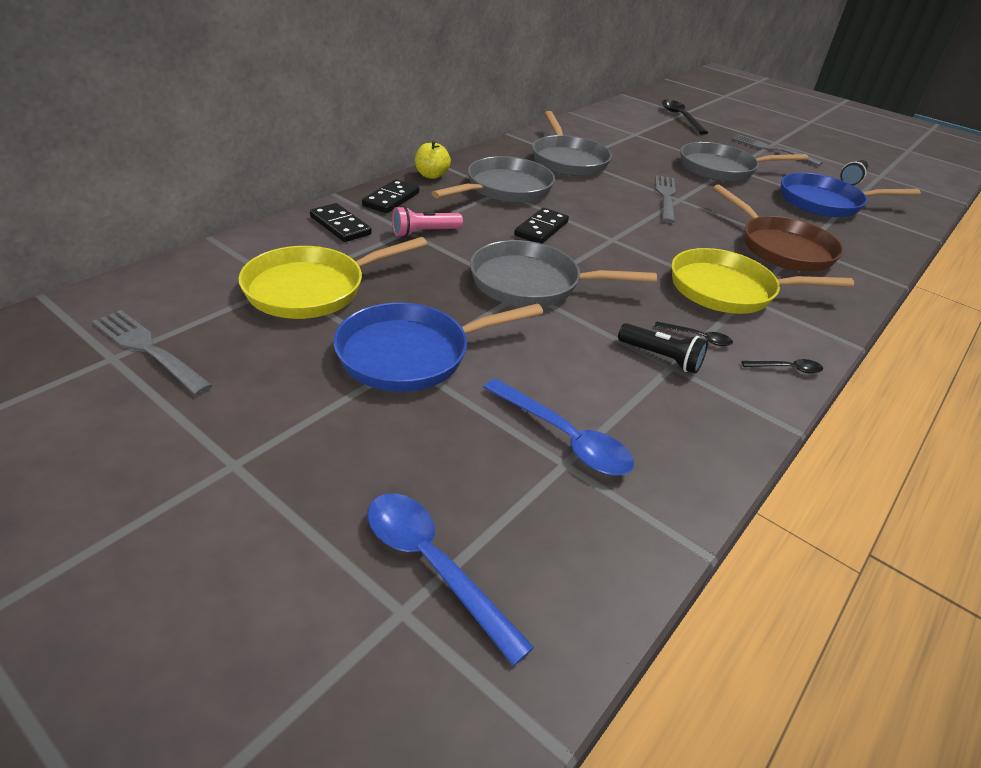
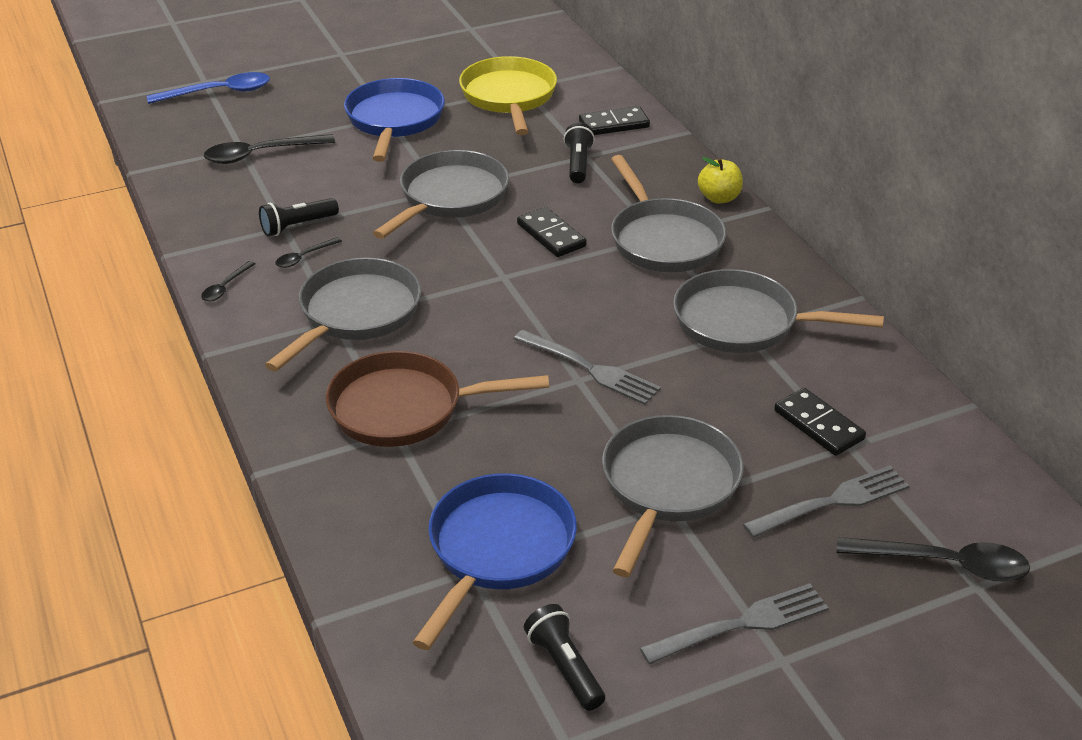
camera: 120 degrees right, 0 degrees up
grey fork [92,310,213,395] -> grey fork moved to [743,466,910,538]
black domino [362,179,419,213] -> black domino moved to [774,388,866,456]
pink flashlight [392,206,463,237] -> black flashlight [564,122,595,183]
blue spoon [483,378,634,476] -> black spoon [204,134,335,164]
yellow pan [671,248,854,314] -> grey pan [265,258,421,371]

